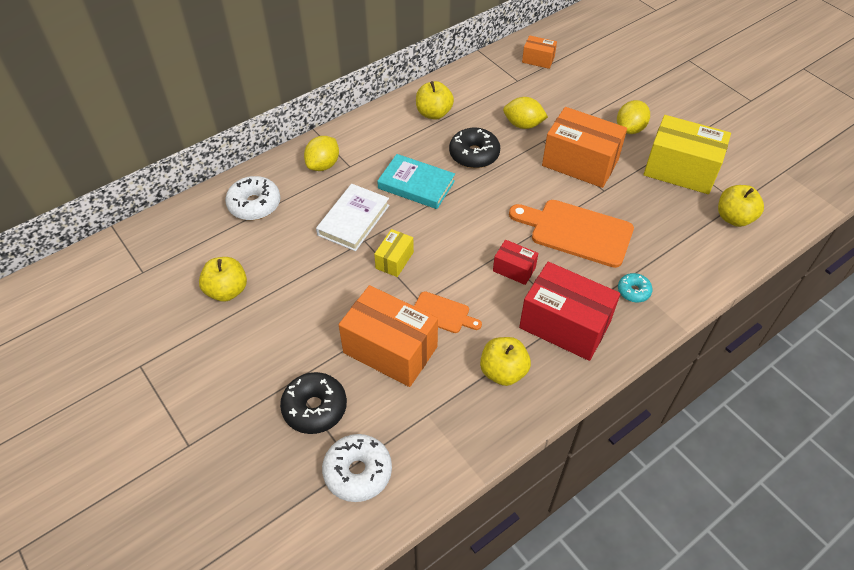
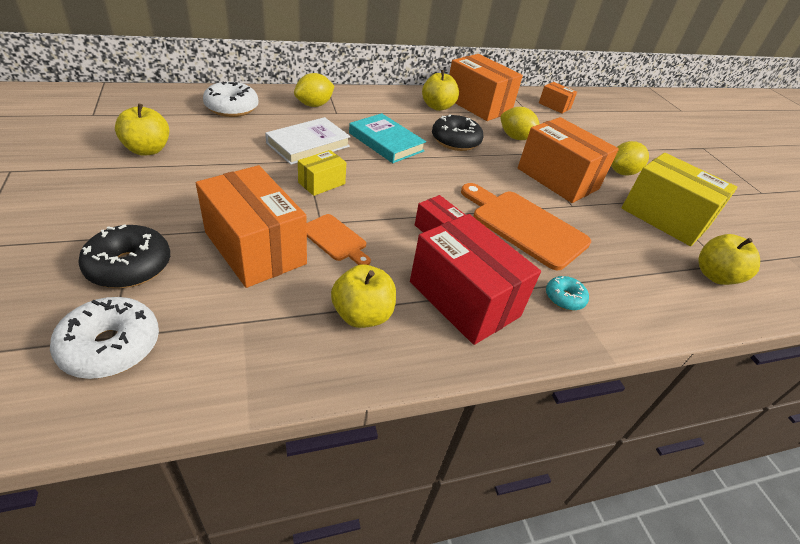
camera: 15 degrees right, 10 degrees down
none -> orange box [449,54,523,121]

